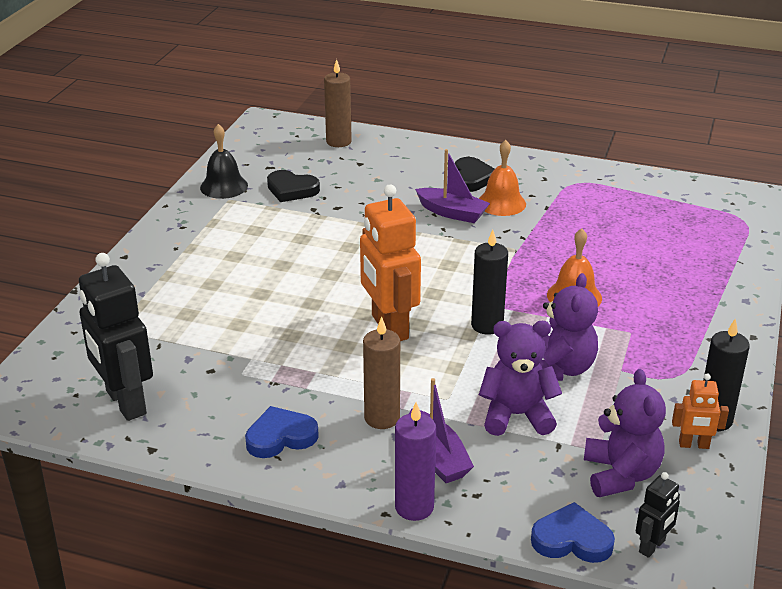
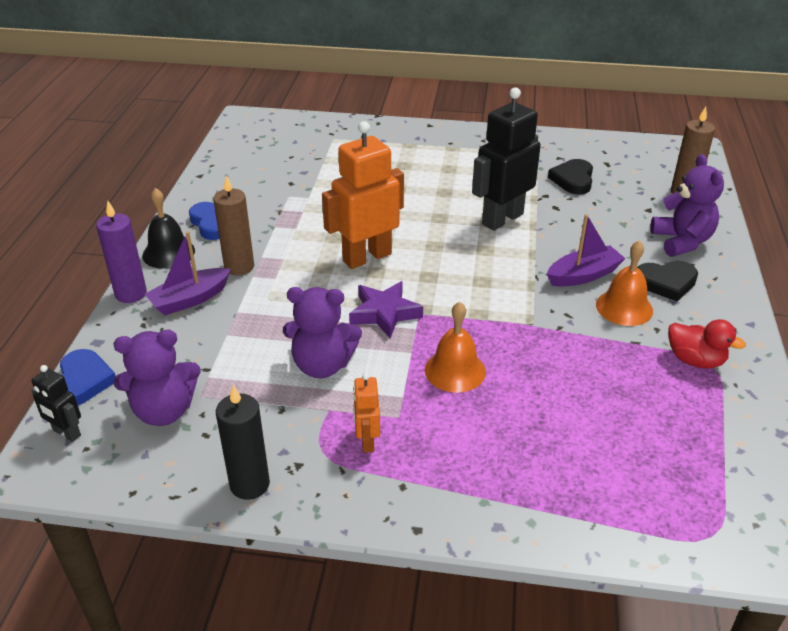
camera: 80 degrees right, 5 degrees up
black robot [79,253,153,421] -> black robot moved to [472,87,541,231]
black bell [200,124,248,199] -> black bell moved to [142,188,195,269]
purple boat [415,149,490,223] -> purple boat turned 135 degrees counterclockwise [547,214,626,287]
black candle [471,230,508,335] -> purple star [349,281,423,338]
purple teddy bear [479,321,562,436] -> purple teddy bear moved to [650,154,724,257]
orange robot [672,373,729,449] -> orange robot moved to [353,373,380,453]
none -> red duck [668,319,746,369]

